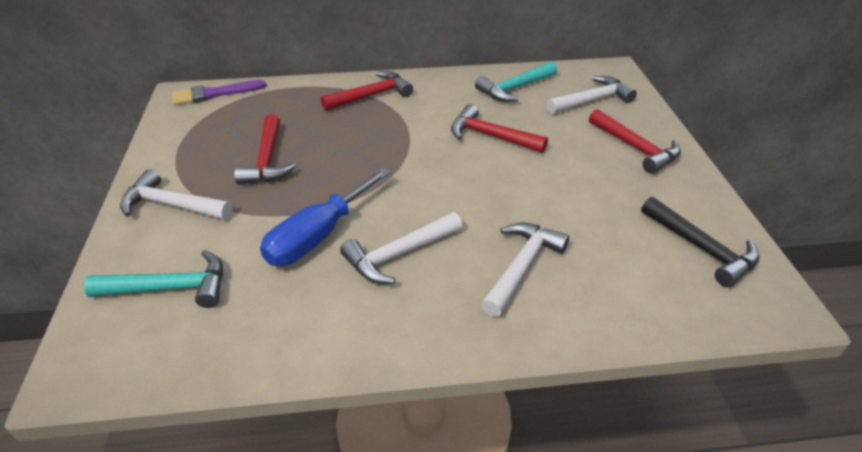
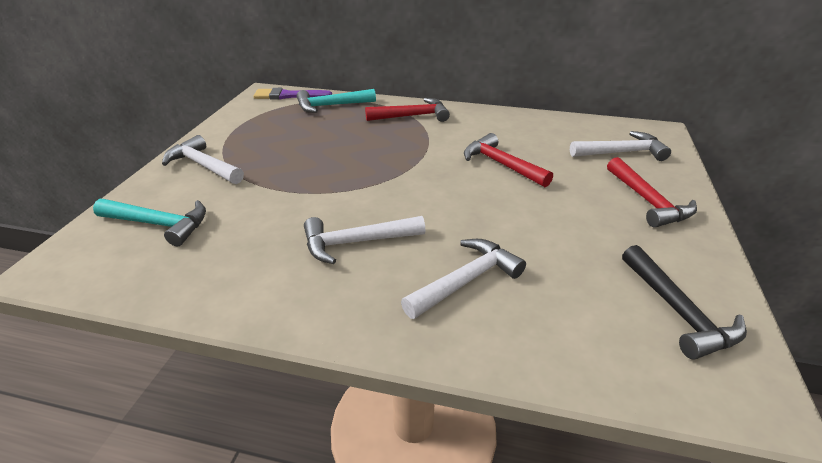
camera: 20 degrees right, 5 degrees down
red hammer [234,114,296,184] -> none
blue screwdriver [260,168,391,266] -> none
turquoise hammer [475,61,557,102] -> turquoise hammer moved to [297,89,376,113]

